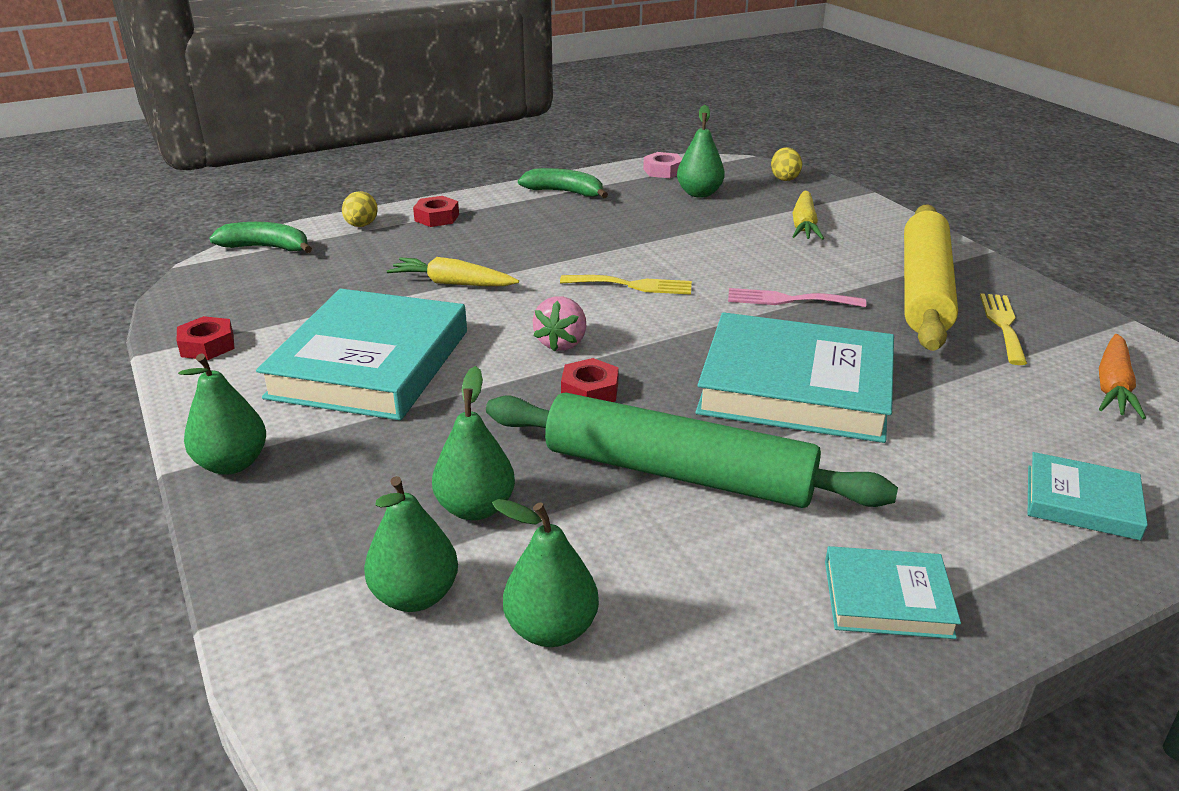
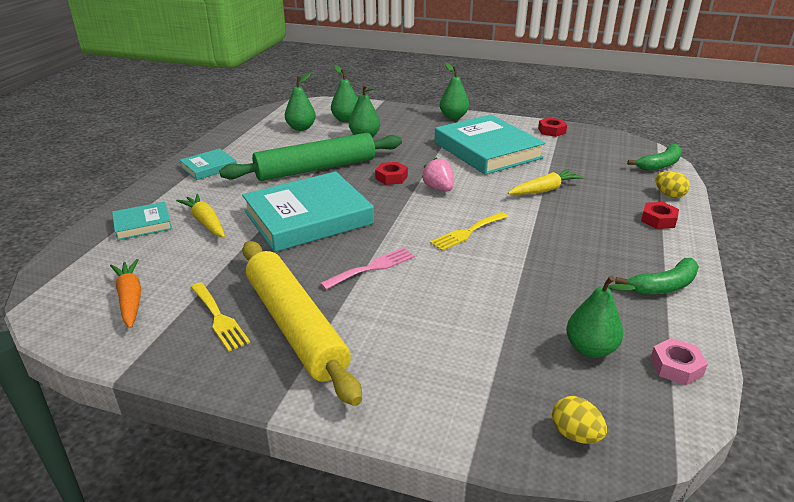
camera: 135 degrees right, 0 degrees up
yellow carrot [792,190,824,240] -> yellow carrot moved to [176,194,225,238]

